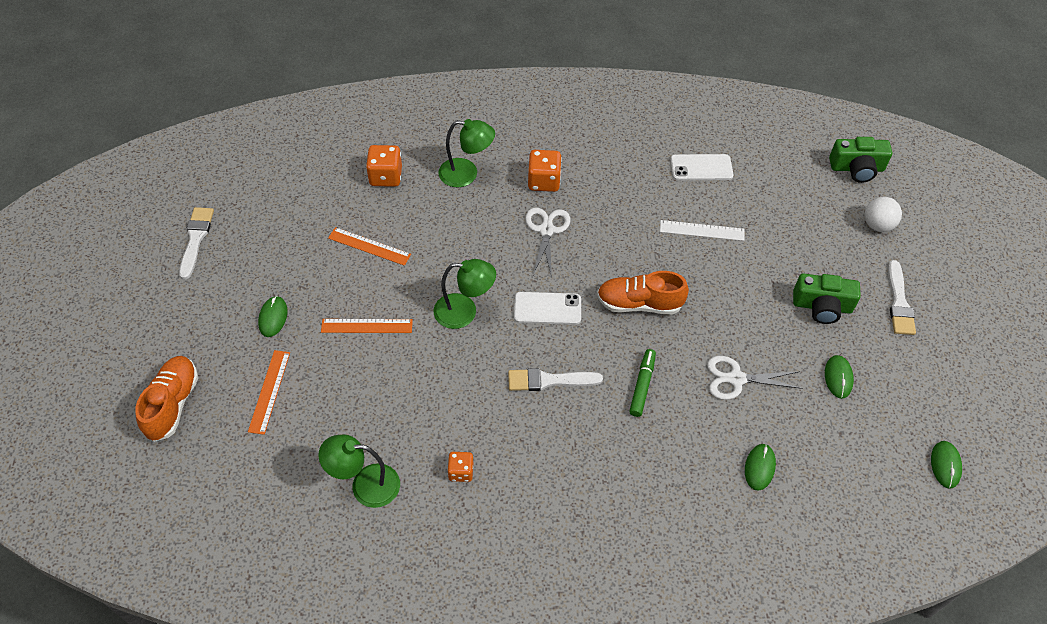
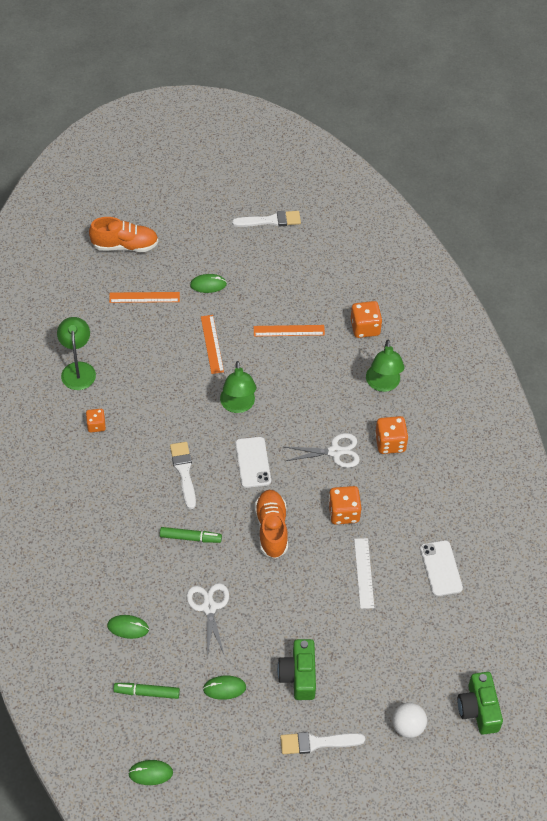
camera: 80 degrees right, 0 degrees up
orange ruler [328,227,411,266] -> orange ruler turned 75 degrees clockwise [254,325,325,337]
none -> green marker [113,683,180,699]
none -> orange dice [328,486,361,525]

